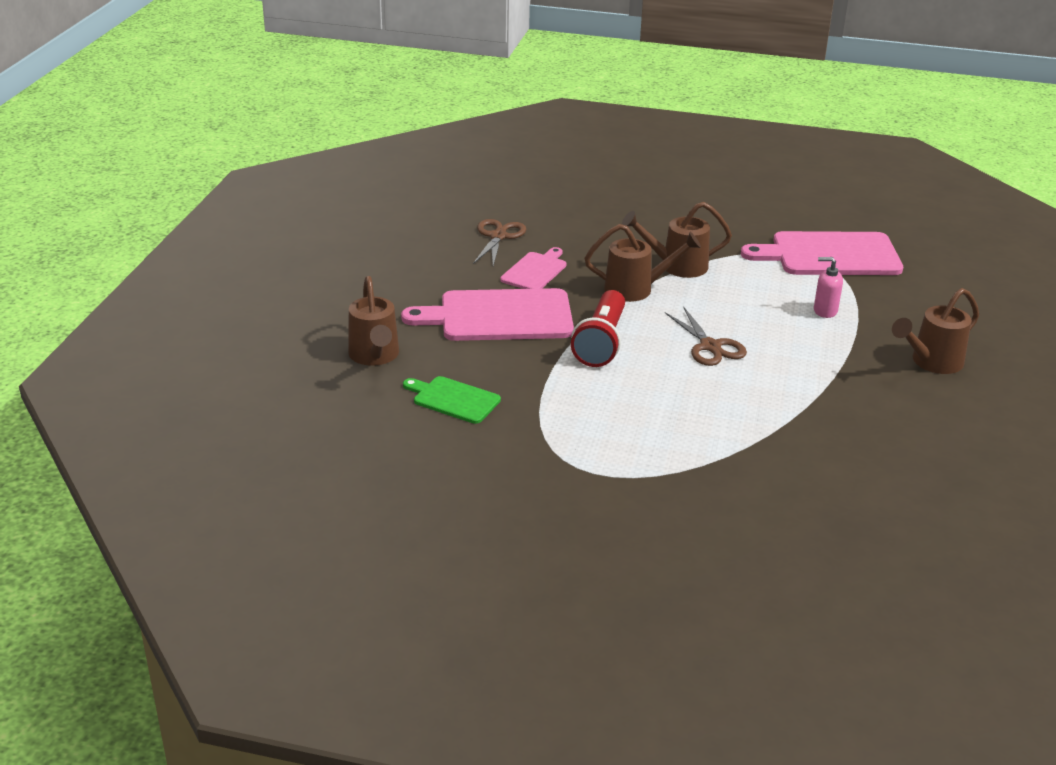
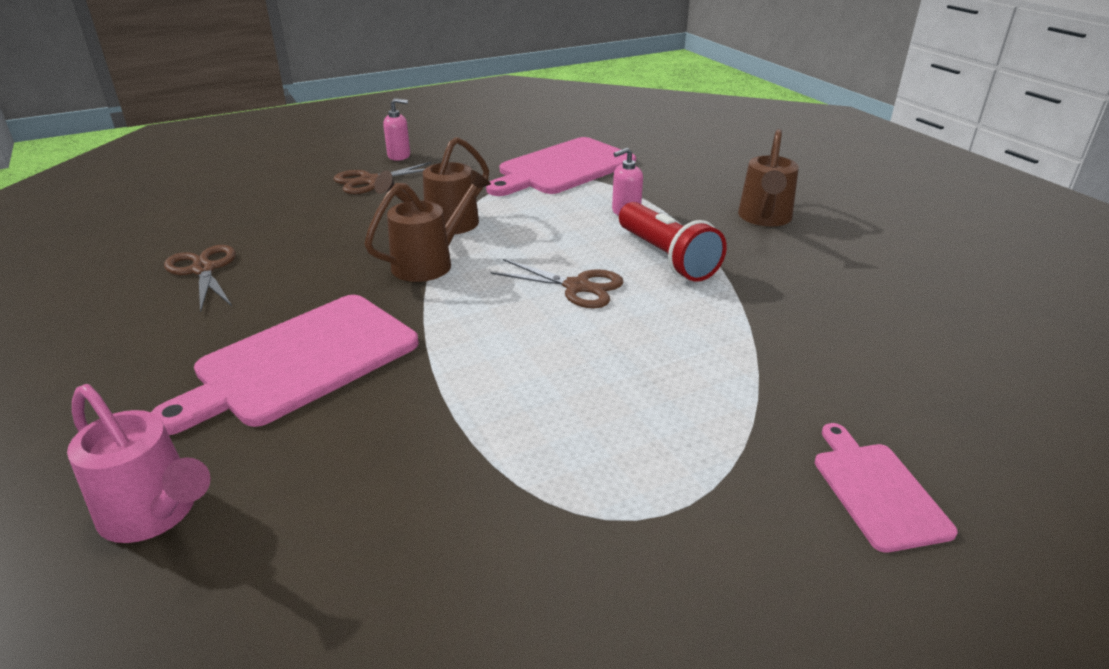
camera: 40 degrees left, 0 degrees up
brown watering can [348,276,399,366] -> pink watering can [67,384,210,543]
green cutting board [403,376,501,424] -> none
pink cutting board [500,247,566,289] -> pink cutting board moved to [815,423,958,553]
red flashlight [571,290,625,367] -> red flashlight moved to [619,202,727,282]
none -> brown scissors [333,162,431,194]
none -> pink soap dispenser [383,98,410,161]

